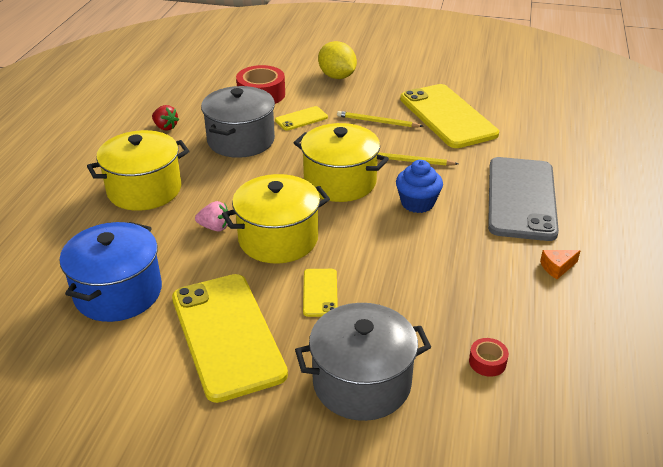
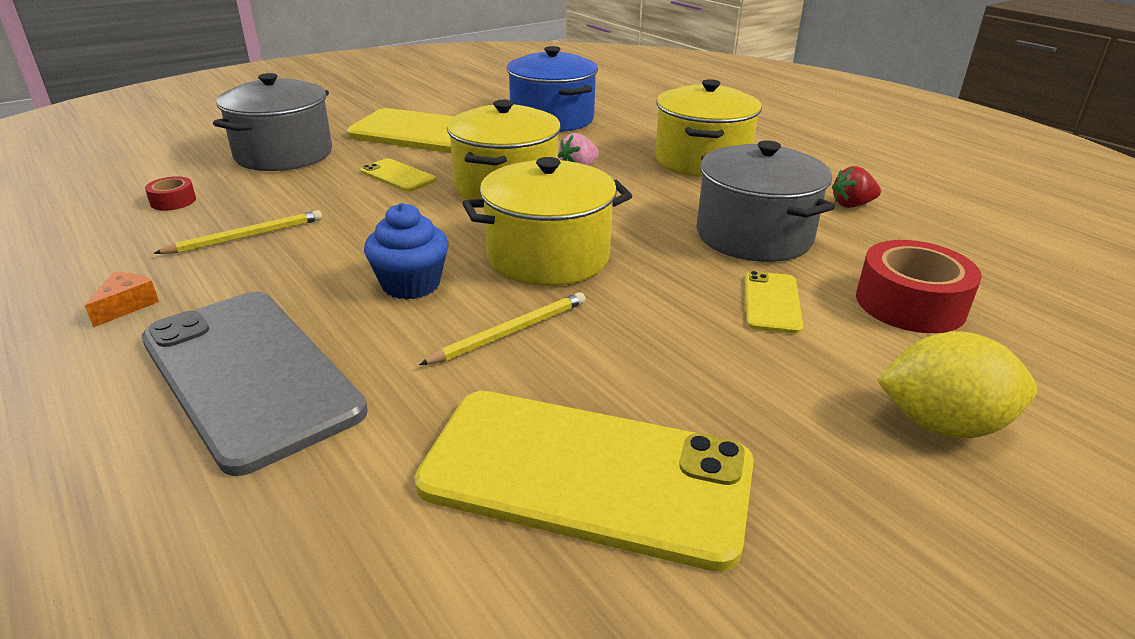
camera: 130 degrees right, 5 degrees down
yellow pencil [337,111,423,127] -> yellow pencil moved to [153,210,322,254]

